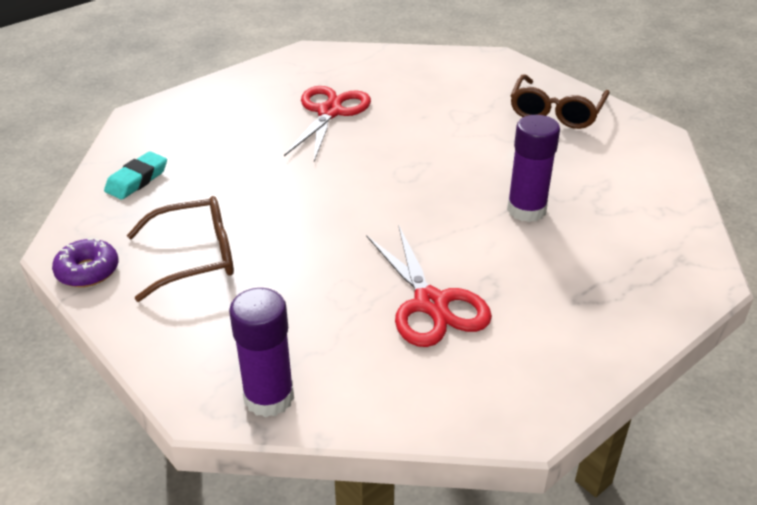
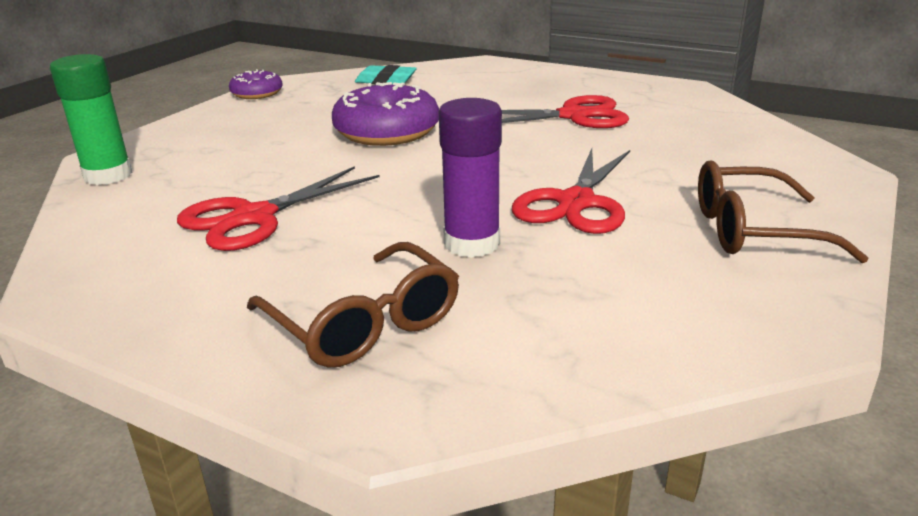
camera: 70 degrees right, 10 degrees down
brown glasses [127,196,234,302] -> brown glasses moved to [247,242,459,368]
purple glue stick [229,288,294,418] -> green glue stick [50,54,133,185]
none -> purple donut [332,82,439,146]
none -> red scissors [512,148,630,234]

